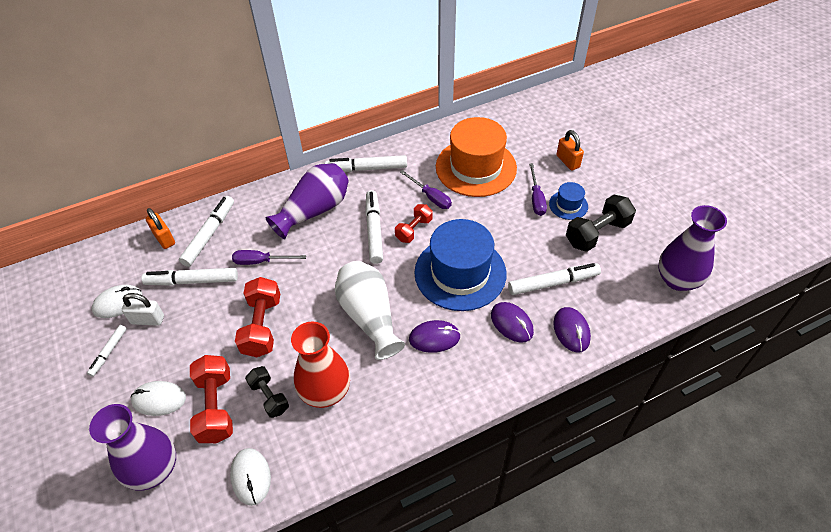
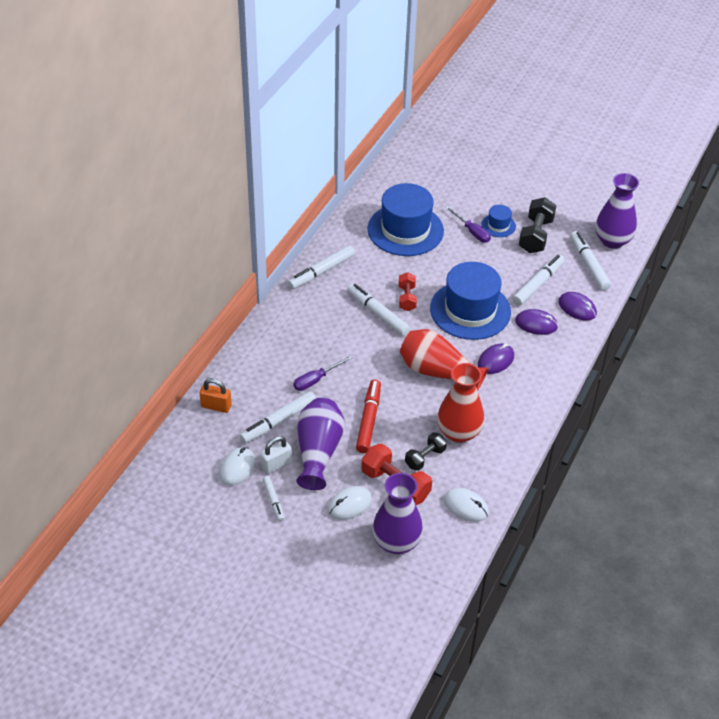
camera: 40 degrees left, 5 degrees down
white marker [179,196,234,267] -> white marker moved to [570,231,611,290]
red dumbbell [235,277,280,357] -> red marker [356,379,381,453]
black dumbbell [245,366,289,418] -> black dumbbell turned 60 degrees counterclockwise [405,432,447,471]
purple vase [265,163,349,239] -> purple vase moved to [296,398,344,490]
white vase [335,261,405,360] -> red vase [400,329,488,391]
purple screwdriver [400,170,452,209] -> none
orange hat [436,117,517,197] -> blue hat [368,183,444,256]
orange padlock [556,130,584,171] -> none

